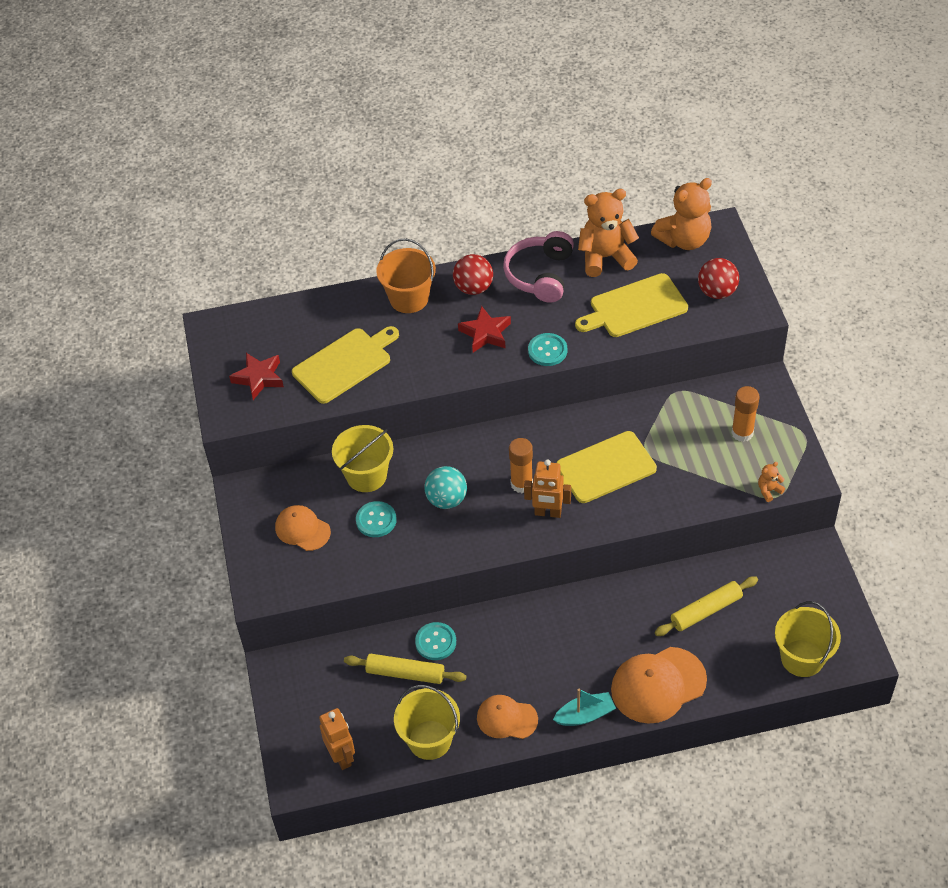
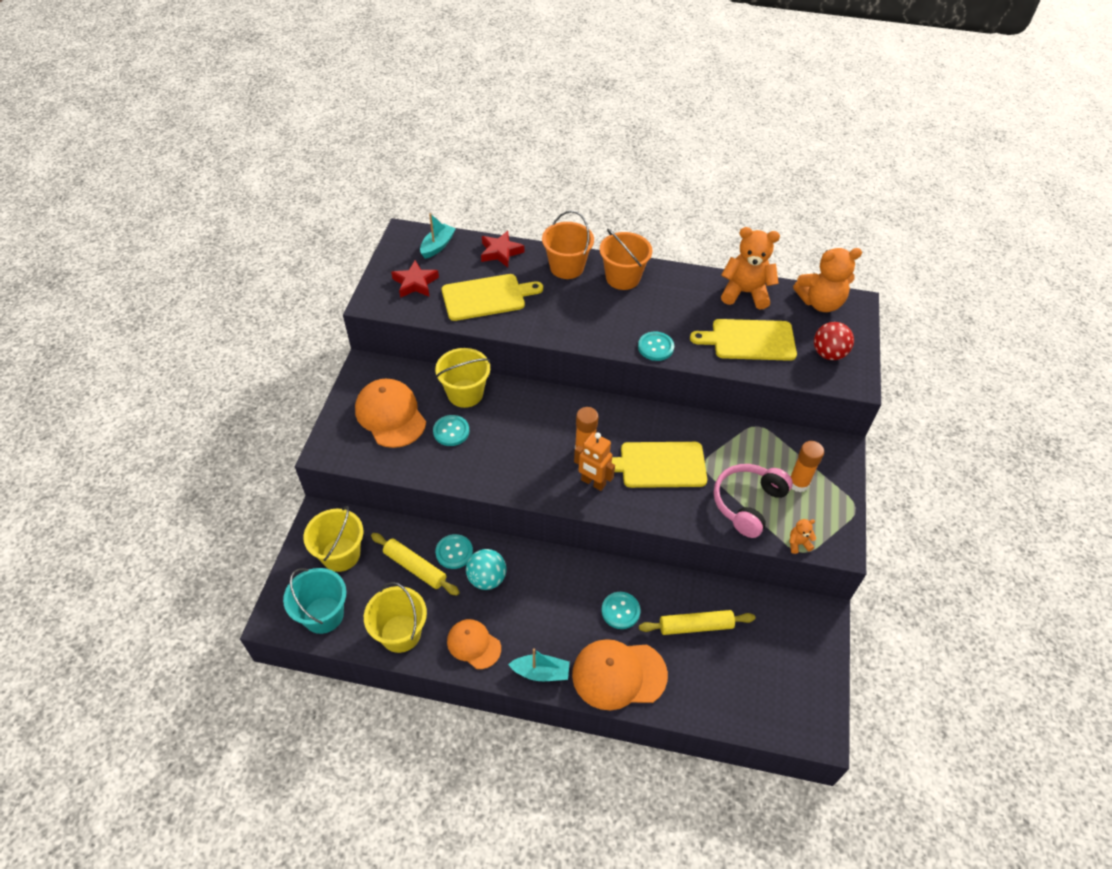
camera: 20 degrees right, 0 degrees up
orange cap [275,505,331,551] -> orange cap [355,379,426,448], size x1.62
orange robot [319,708,355,770] -> turquoise bucket [283,568,347,634]
turquoise ball [424,466,467,509] -> turquoise ball moved to [466,549,506,590]
red ball [453,254,493,295] -> orange bucket [600,229,652,290]
red star [458,306,511,352] -> red star moved to [481,231,524,267]
pink headphones [503,231,574,303] -> pink headphones moved to [714,464,793,538]
yellow bucket [775,601,841,677] -> yellow bucket moved to [303,506,363,572]
none -> turquoise boat [420,213,456,259]
none -> turquoise button [601,592,640,629]

